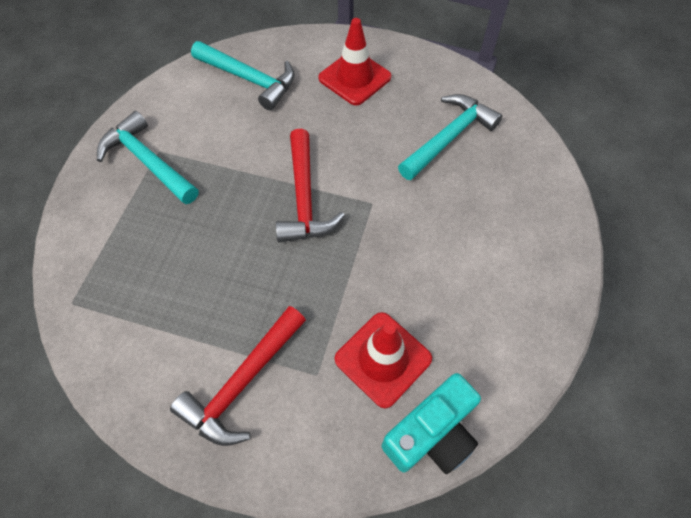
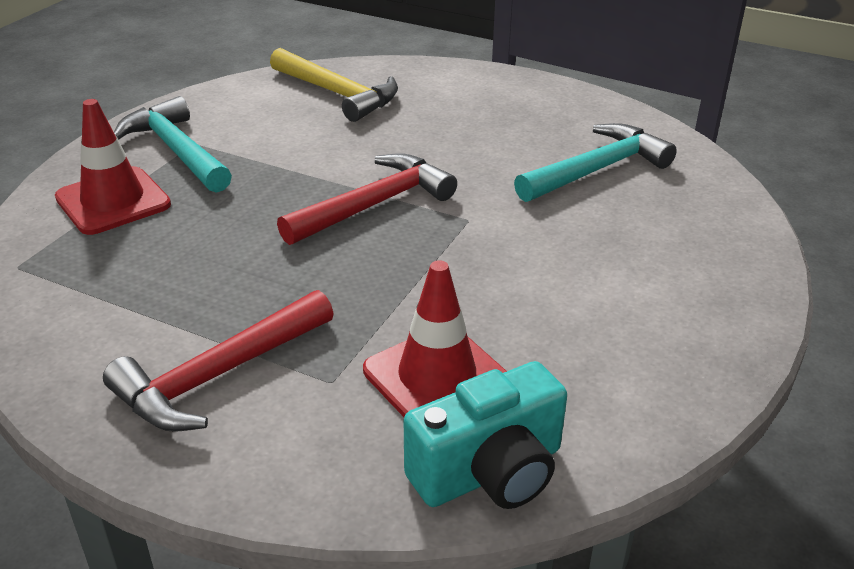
camera: 10 degrees right, 25 degrees down
turquoise hammer [191,41,295,110] -> yellow hammer [270,48,398,122]
red hammer [276,129,345,243] -> red hammer turned 135 degrees counterclockwise [277,153,457,245]
red traffic cone [318,18,391,106] -> red traffic cone moved to [55,99,171,235]

